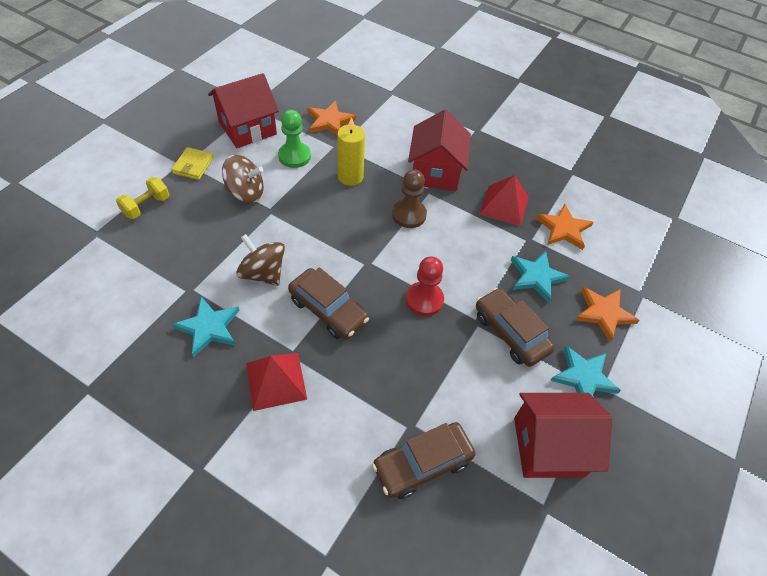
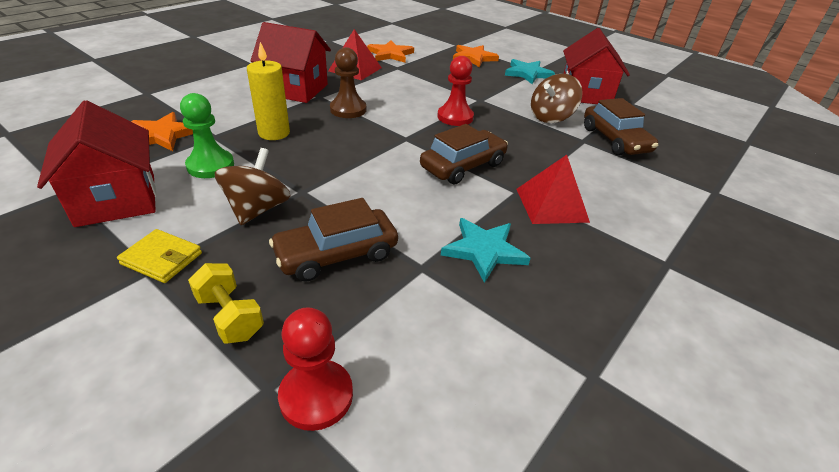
camera: 80 degrees left, 15 degrees down
brown spinning top [236,234,285,286] -> brown spinning top moved to [531,74,583,123]
brown car [476,287,555,367] -> brown car moved to [269,198,398,282]
turquoise star [511,251,570,303] -> none
none -> red pawn [278,307,353,431]

